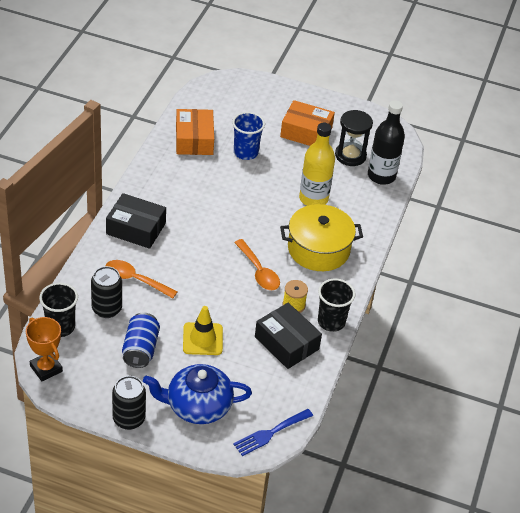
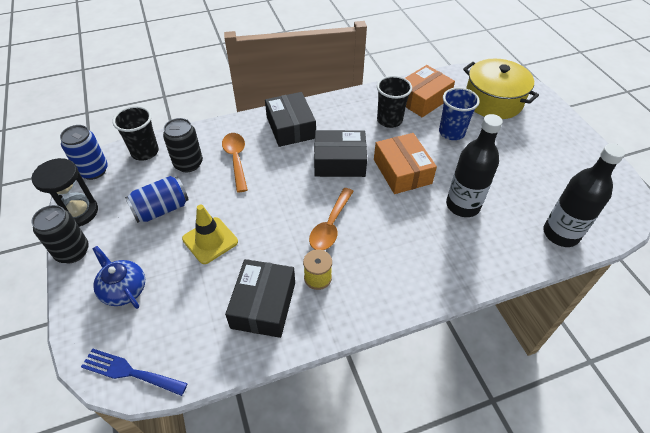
camera: 55 degrees right, 5 degrees up
orange trophy [26,317,63,381] -> blue can [60,125,108,180]
blue teapot [143,364,252,424] -> blue teapot [93,246,145,309], size x0.65
orange box [280,100,335,146] -> orange box moved to [374,133,437,194]
yellow pot [280,204,363,271] -> yellow pot moved to [463,58,539,119]
yellow bottle [299,123,335,206] -> black bottle [446,114,503,217]
black cup [318,278,355,332] -> black cup moved to [377,76,412,128]
black hourglass [335,110,373,166] -> black hourglass moved to [31,158,98,227]
none -> black box [314,130,367,177]

